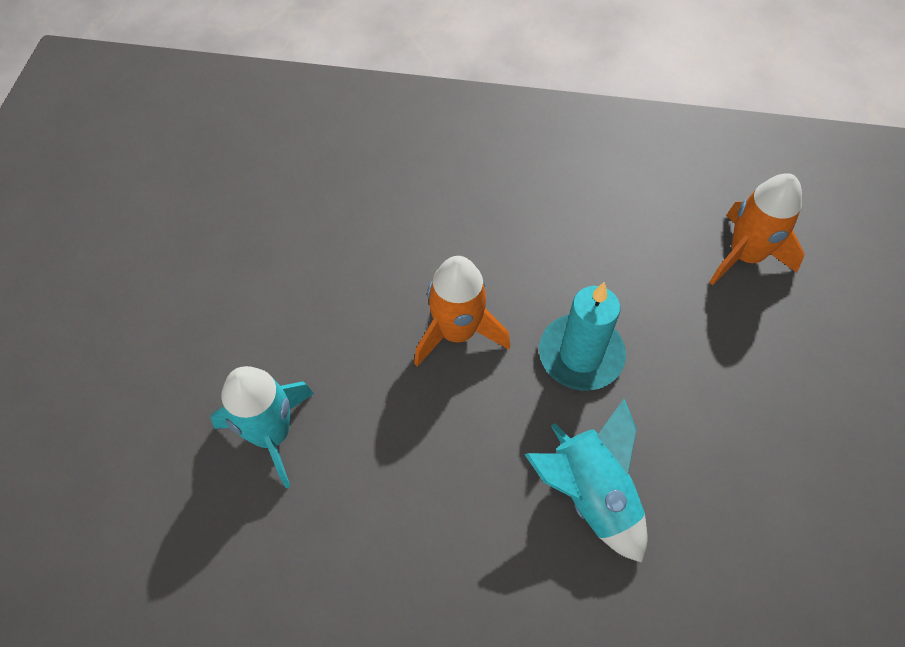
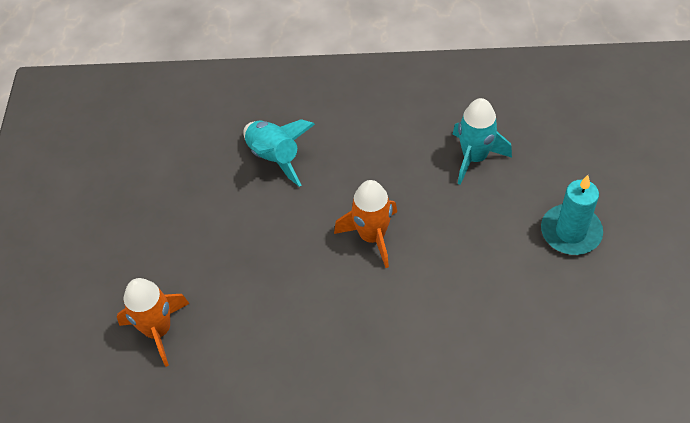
camera: 175 degrees right, 5 degrees down
turquoise candle [539,282,626,391] -> turquoise candle moved to [541,175,603,255]

